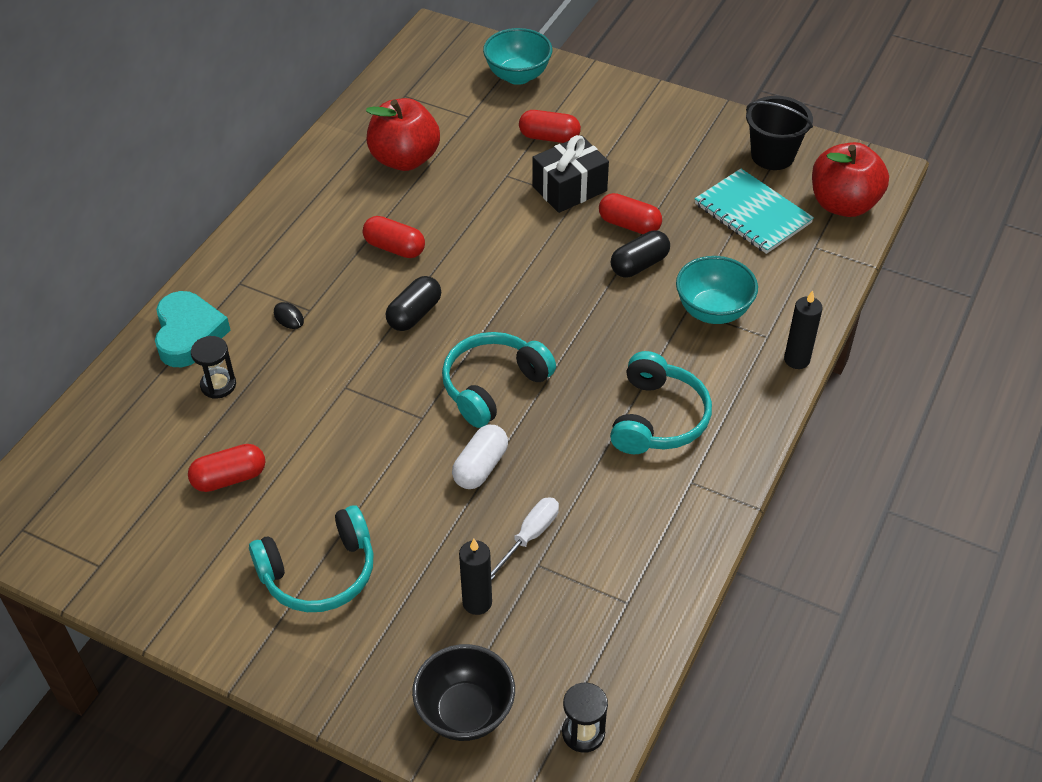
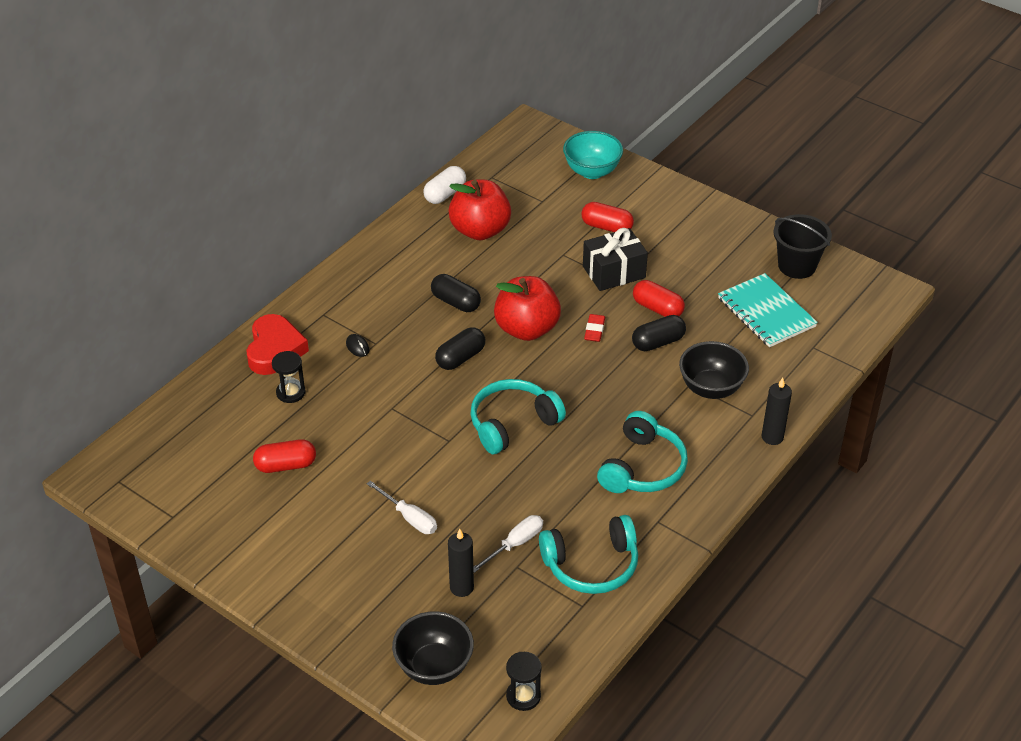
camera: 10 degrees right, 5 degrees down
turquoise heart [155,291,230,367] -> red heart [246,314,309,375]
turquoise headphones [249,505,374,612] -> turquoise headphones moved to [539,515,638,594]
red capsule [363,216,425,258] -> black capsule [431,274,481,312]
white capsule [452,425,508,489] -> white capsule moved to [423,166,466,204]
turquoise bowl [676,256,758,324] -> black bowl [679,341,749,399]
red apple [812,142,889,217] -> red apple moved to [494,276,561,341]
none -> white screwdriver [367,481,437,534]
none -> red eraser [584,314,605,342]

